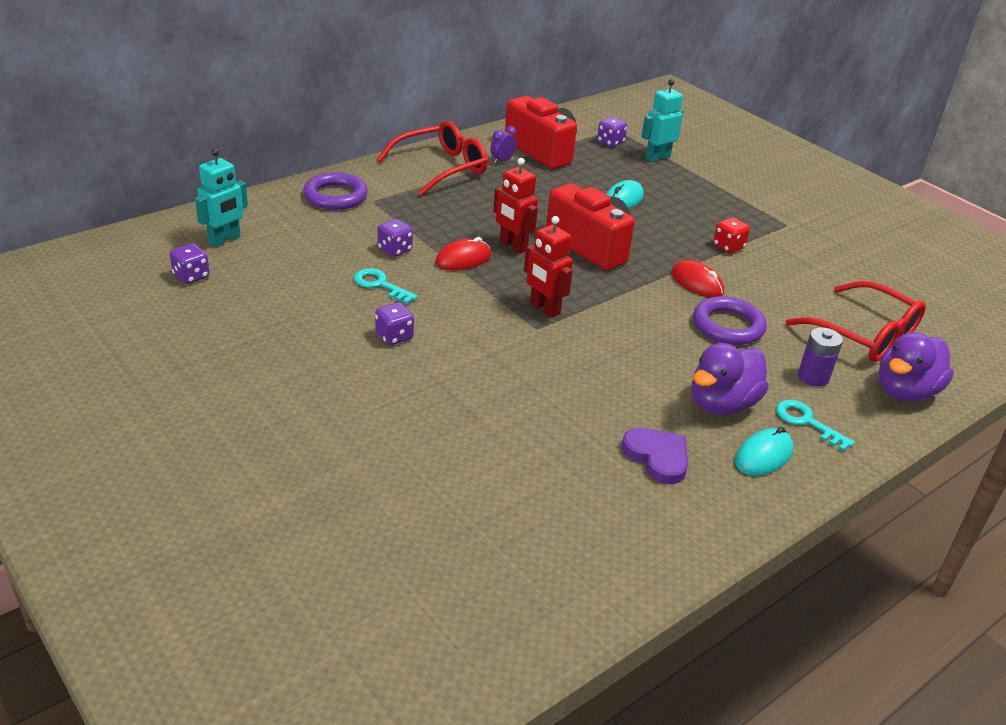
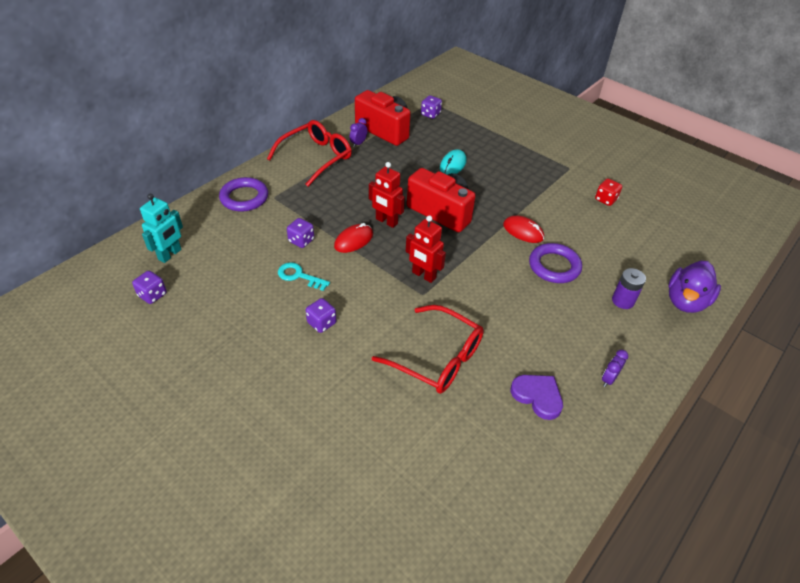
camera: 10 degrees left, 10 degrees up
turquoise robot [641,79,683,162] -> none
purple duck [692,343,769,415] -> none
red dice [713,217,750,253] -> red dice moved to [595,178,622,206]
turquoise mouse [735,427,793,476] -> purple clock [602,350,628,387]
turquoise key [776,400,855,451] -> none
red glasses [786,281,926,362] -> red glasses moved to [372,305,484,394]

